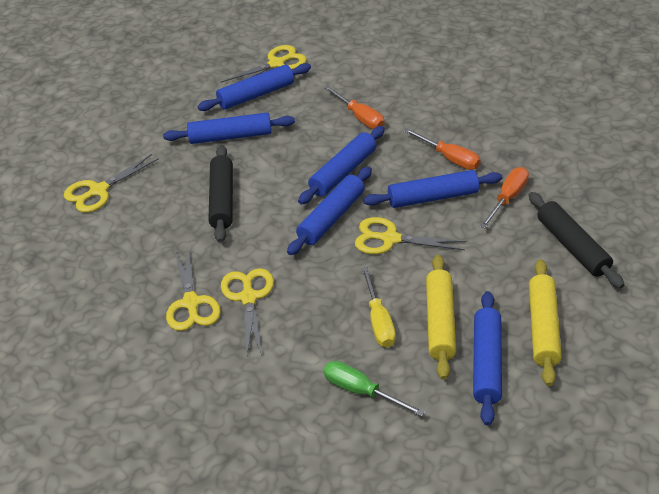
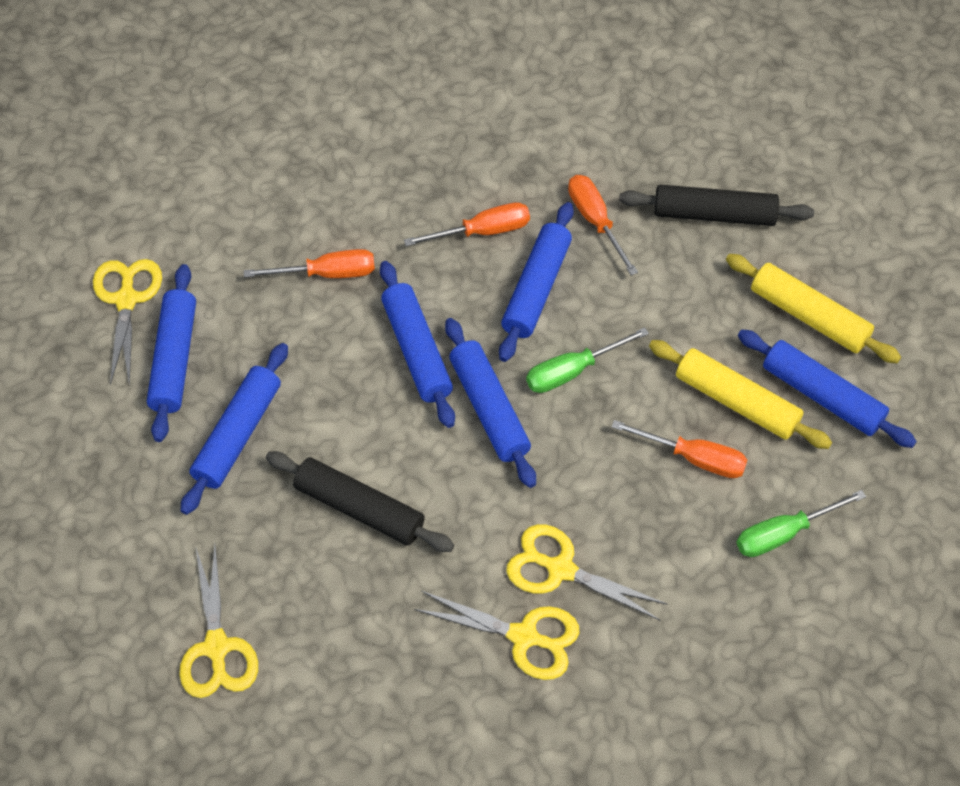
camera: 60 degrees left, 15 degrees up
yellow scissors [355,217,466,254] -> green screwdriver [526,327,649,393]
yellow screwdriver [361,267,396,347] -> orange screwdriver [611,420,747,478]

